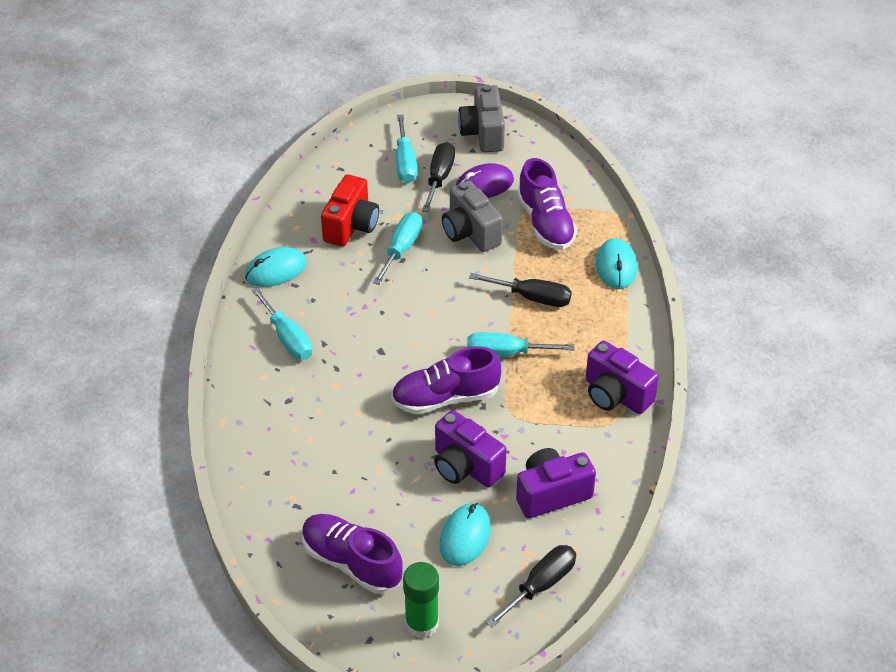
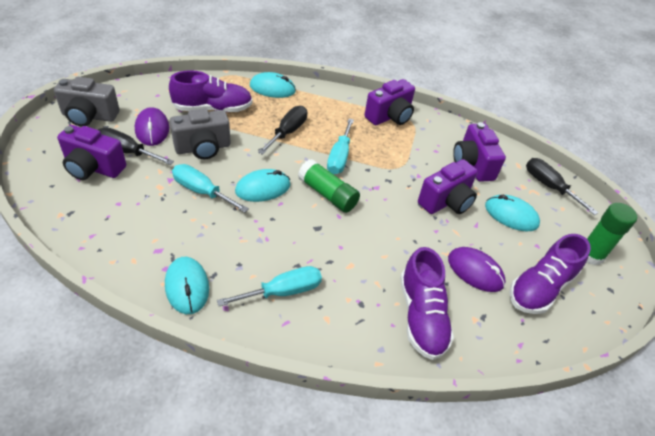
camera: 85 degrees left, 0 degrees up
red camera [321,174,379,247] -> none
purple shoe [391,346,501,414] -> purple shoe moved to [400,247,454,360]
turquoise screwdriver [396,115,418,183] -> purple camera [57,125,126,180]
none -> turquoise mouse [235,169,291,202]
none -> green glue stick [298,159,360,213]
none -> purple mouse [448,247,506,292]

